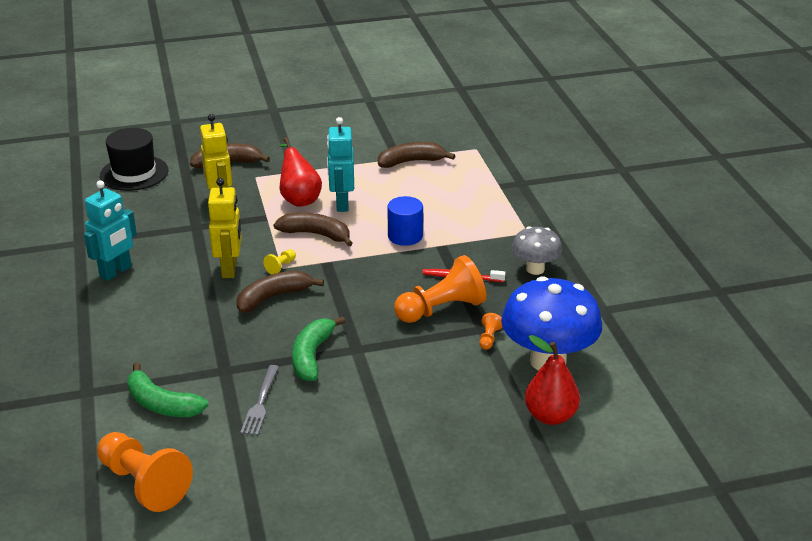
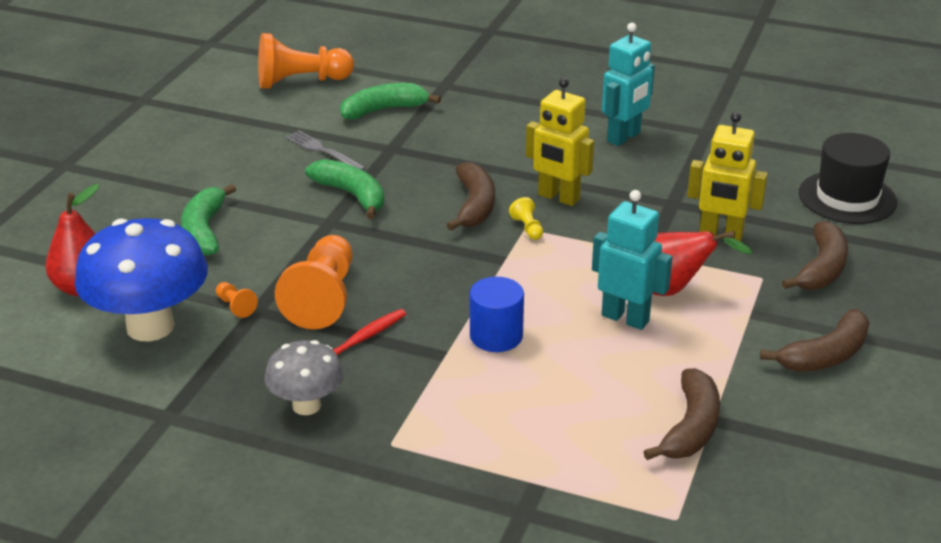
camera: 125 degrees right, 0 degrees up
turquoise robot [84,180,137,281] -> turquoise robot turned 120 degrees counterclockwise [602,23,655,146]
brown banana [274,212,353,247] -> brown banana moved to [760,309,870,372]
none -> green banana [181,184,236,256]

